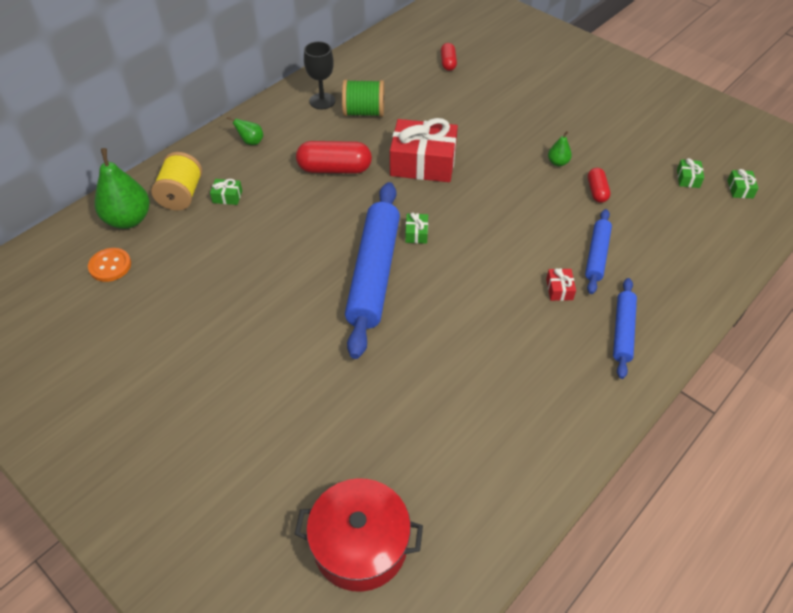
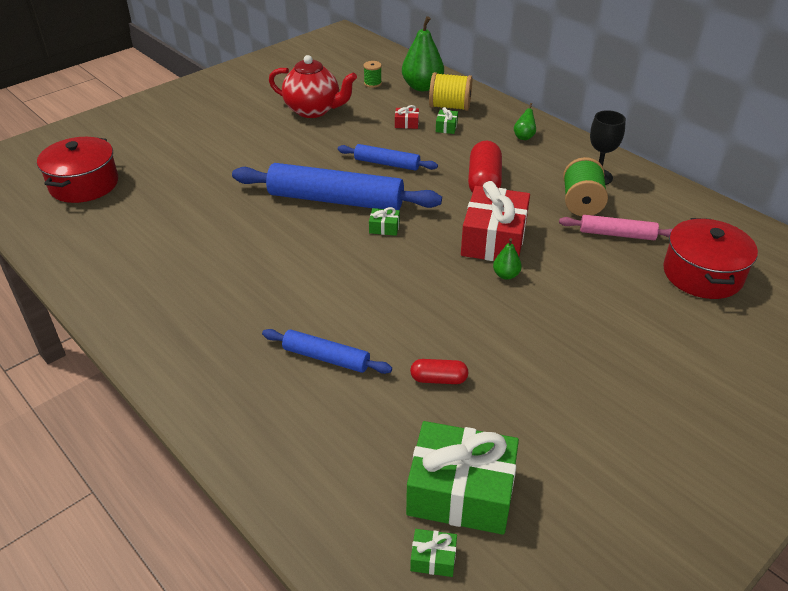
camera: 95 degrees right, 10 degrees down
orange button [88,248,131,282] -> green spool [363,61,382,88]
red capsule [441,43,457,71] -> red pot [663,218,758,299]
red gift [546,268,576,301] -> red gift moved to [395,105,419,129]
green pear [548,131,572,166] -> green pear moved to [493,238,522,280]
blue rolling pin [613,278,637,379] -> blue rolling pin moved to [338,144,438,171]
green gift [677,158,704,188] -> green gift [406,421,519,535], size x2.45
none -> red teapot [269,55,357,118]
none -> pink rolling pin [559,215,673,240]

